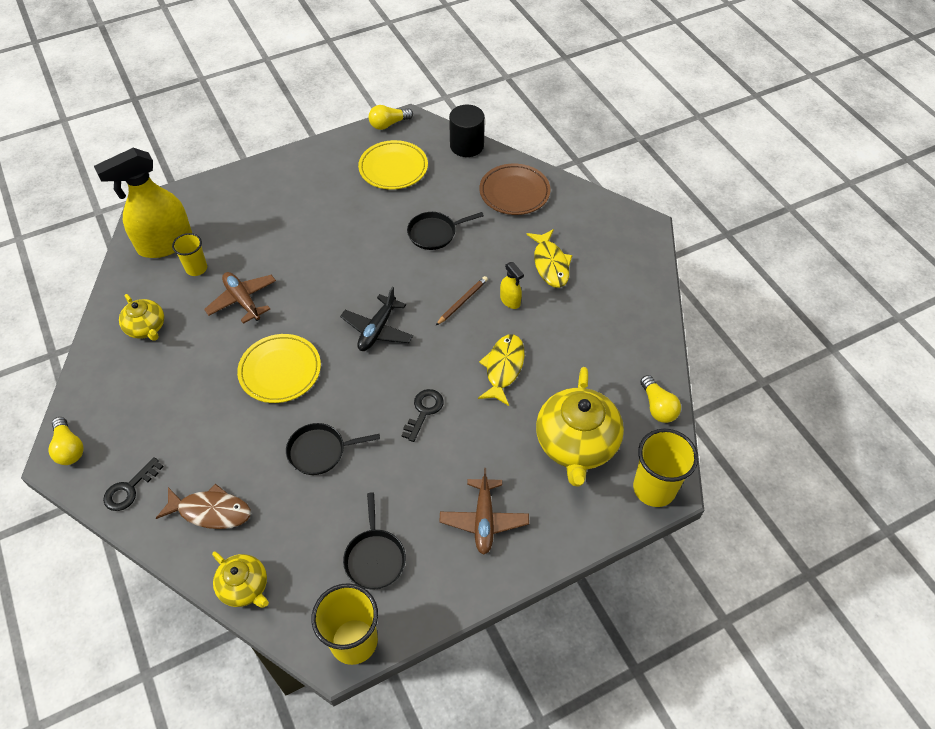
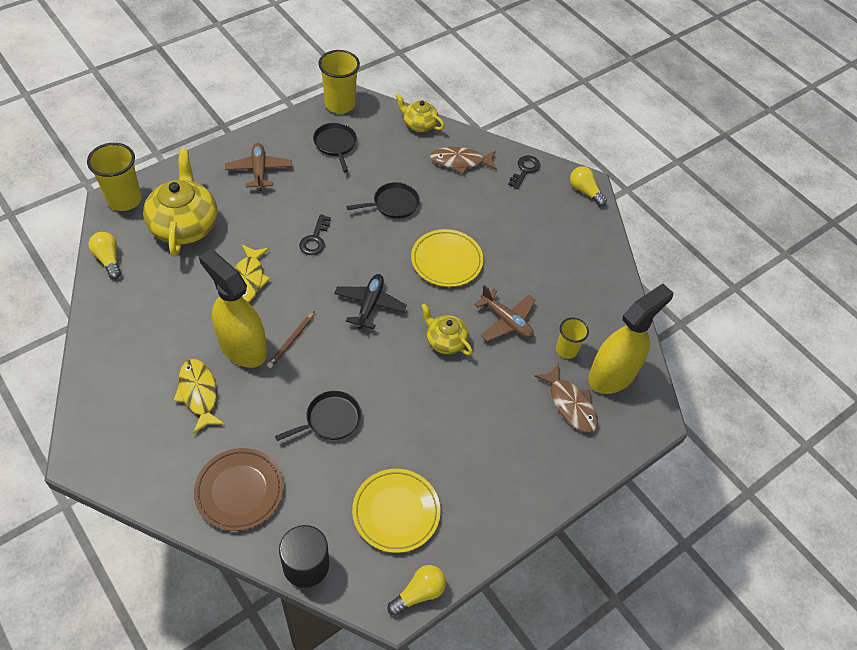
camera: 165 degrees right, 0 degrees up
yellow teapot [119,294,164,341] -> yellow teapot moved to [421,304,473,355]
yellow spray bottle [500,262,524,309] -> yellow spray bottle [199,249,267,368], size x2.31
none -> brown fish [534,364,598,433]

